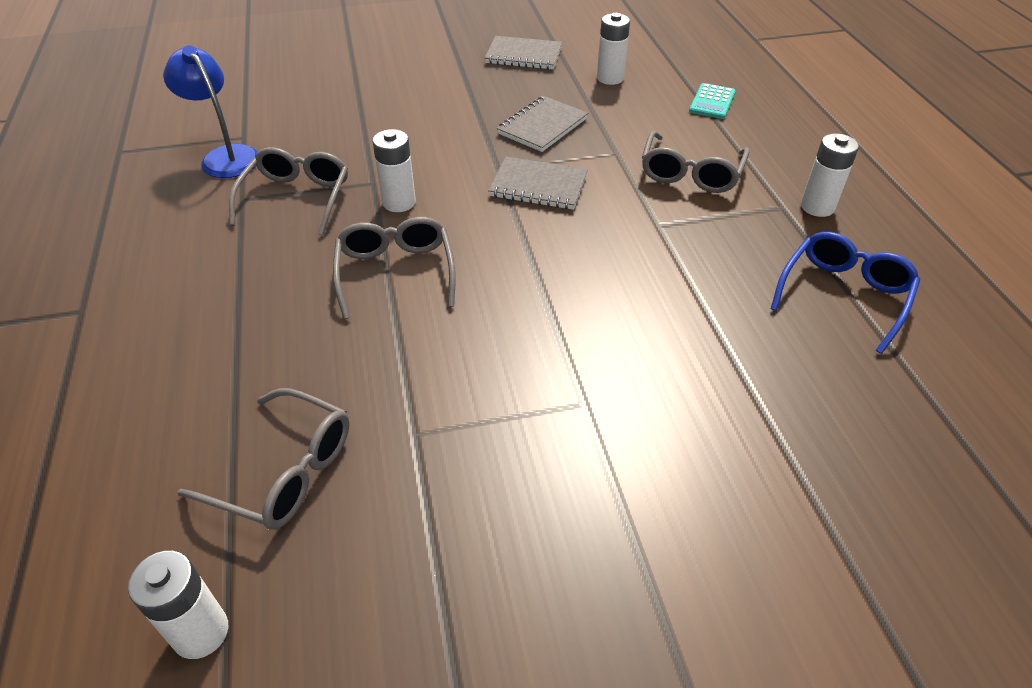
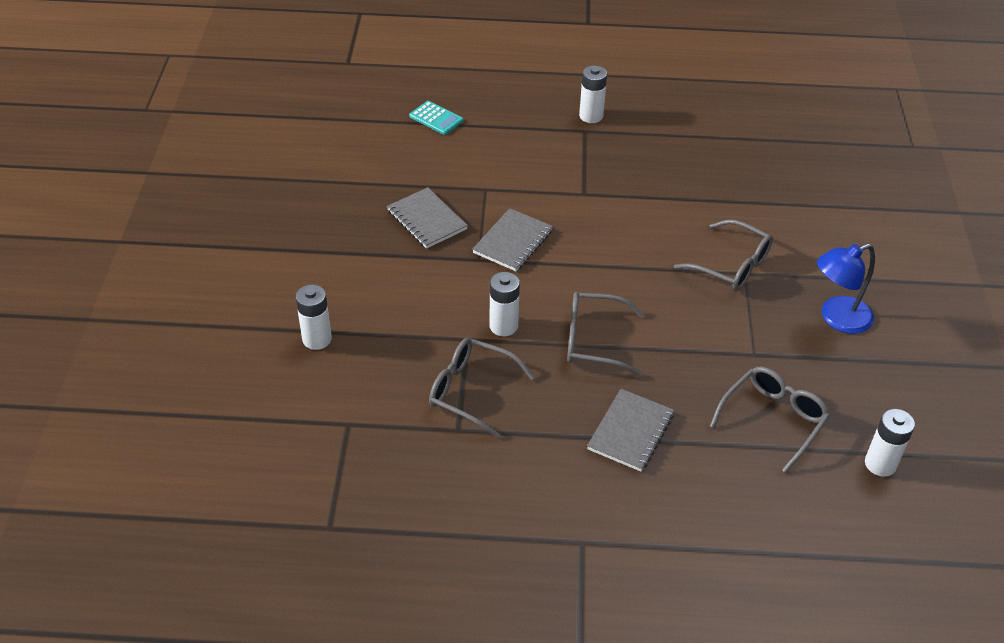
camera: 75 degrees left, 0 degrees up
blue lamp [163,46,258,178] -> blue lamp moved to [817,244,875,334]
grey notebook [485,36,562,70] -> grey notebook moved to [587,389,674,472]
white battery [597,13,630,85] -> white battery moved to [296,285,332,350]
grey glasses [642,131,749,193] -> grey glasses moved to [674,219,773,291]
blue glasses [771,232,920,354] -> none

